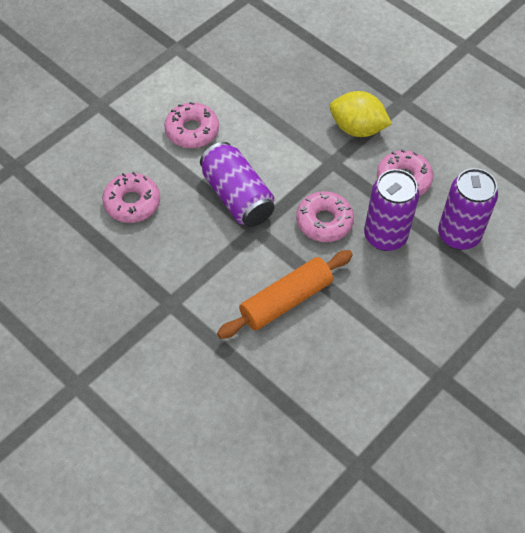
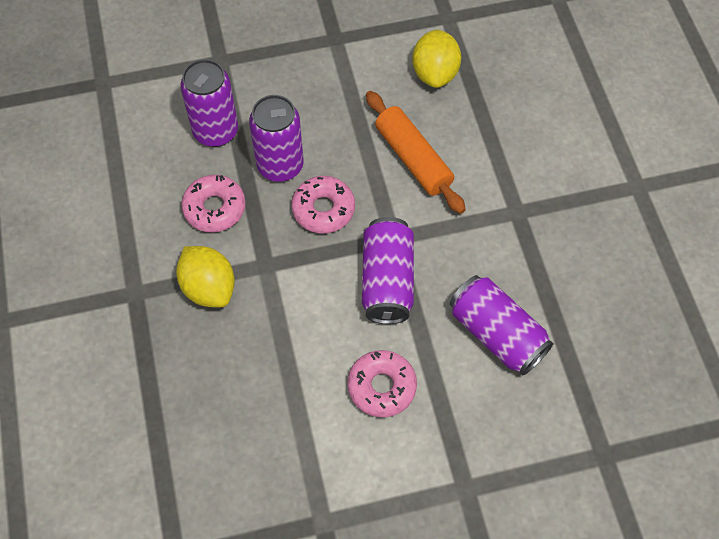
camera: 145 degrees left, 5 degrees up
pink donut [102,172,160,223] -> purple can [450,275,553,375]
orange rolling pin [217,250,353,339] -> orange rolling pin turned 60 degrees clockwise [366,91,466,214]
none -> yellow lemon [412,29,462,88]

